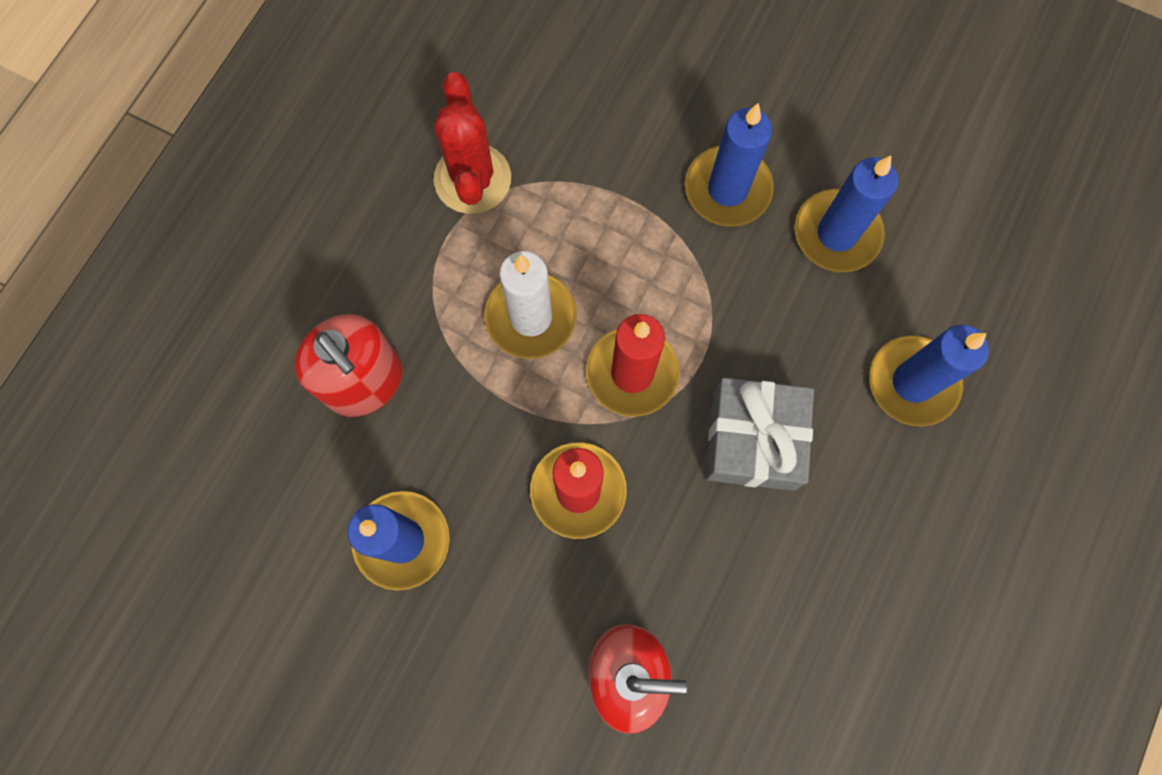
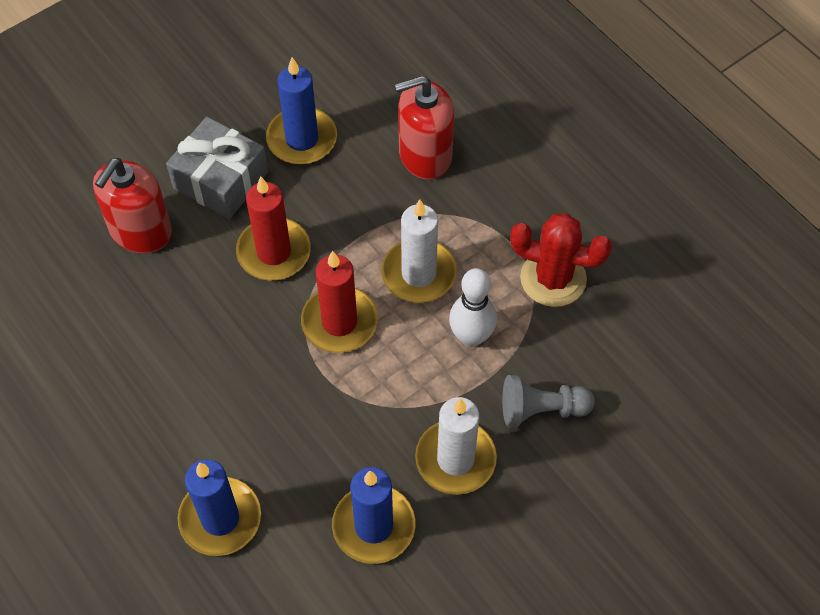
camera: 115 degrees right, 15 degrees down
blue candle [685,103,774,227] -> white candle [415,397,497,495]
grey gift [706,378,814,491] -> grey gift moved to [166,117,268,219]
none -> white bowling pin [449,268,497,347]
none -> grey pawn [502,375,595,427]

